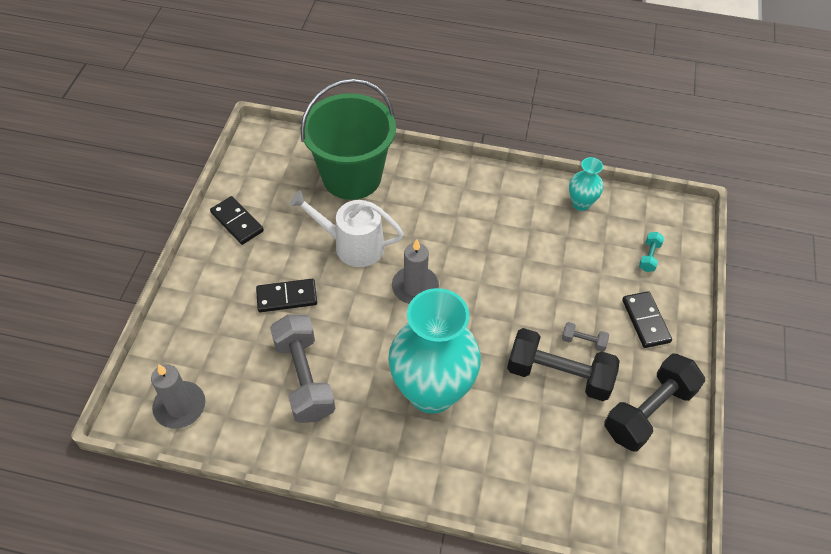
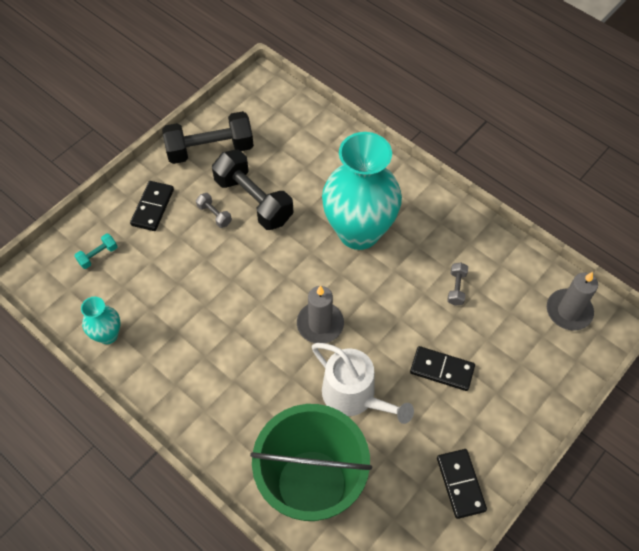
camera: 150 degrees left, 5 degrees up
grey dumbbell [270,314,335,423] -> grey dumbbell [447,263,468,306], size x0.44

